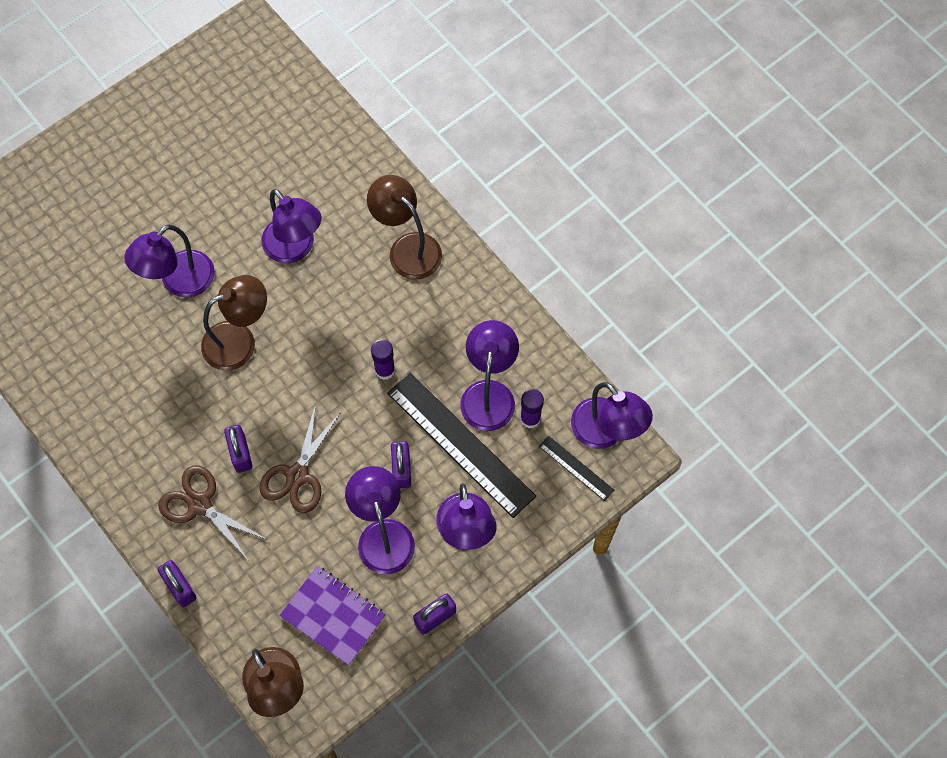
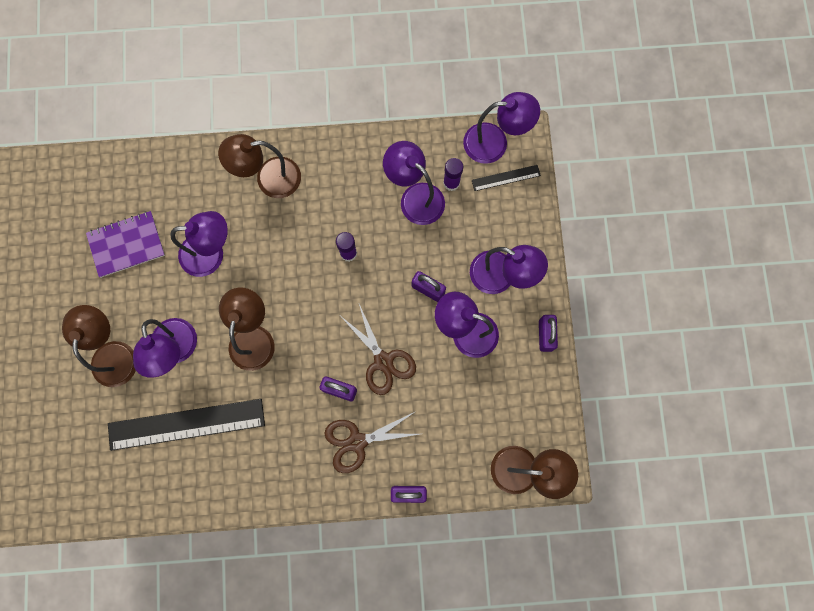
camera: 55 degrees left, 10 degrees up
purple notebook [279,566,386,666] -> purple notebook moved to [86,211,165,278]
black ruler [387,373,536,518] -> black ruler moved to [108,399,265,451]
none -> brown lamp [62,305,136,387]

